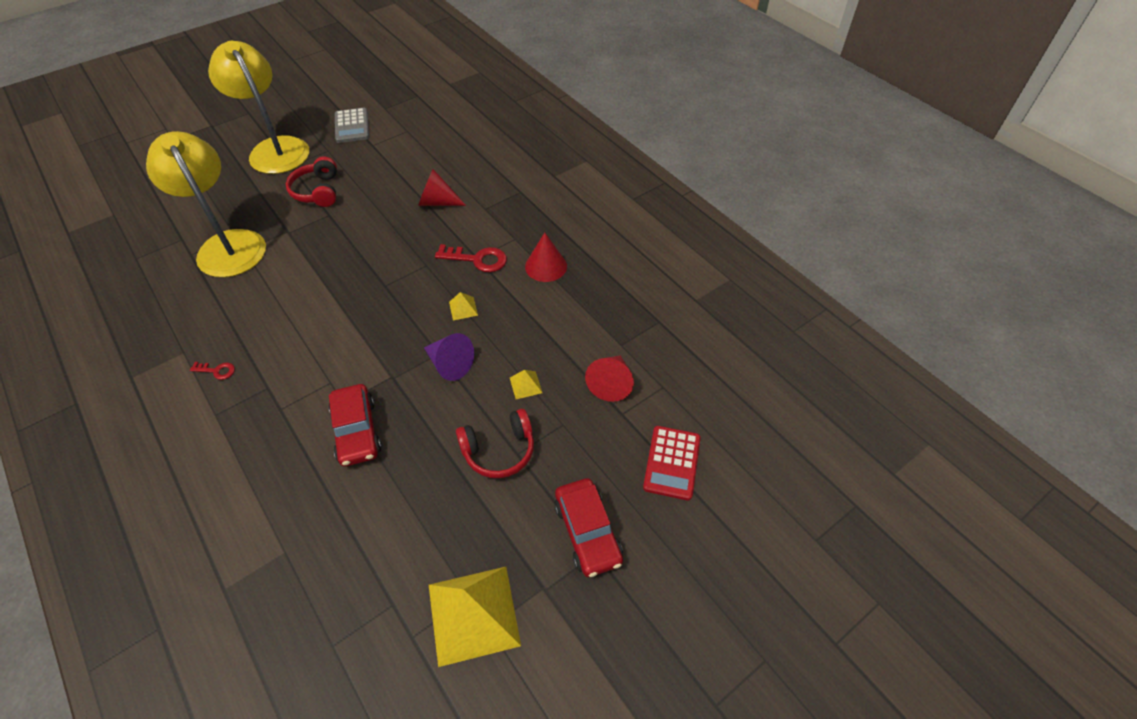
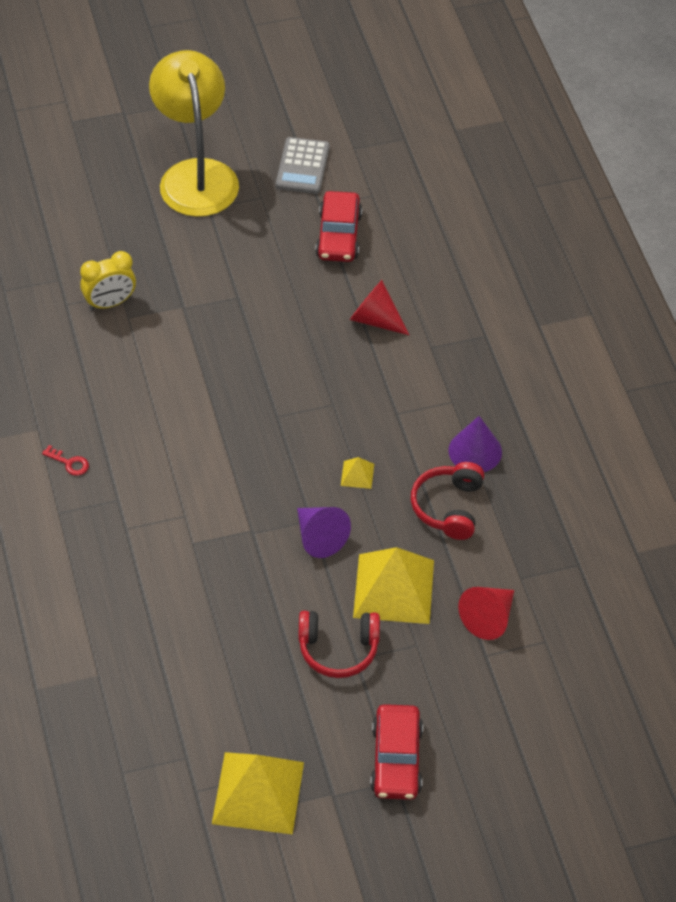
camera: 20 degrees right, 0 degrees up
yellow lamp [146,131,266,277] -> yellow clock [80,251,136,310]
red headphones [286,156,337,207] -> red headphones moved to [411,462,484,540]
red car [329,384,382,467] -> red car moved to [315,191,362,262]
red key [435,244,507,272] -> none
yellow pyramid [510,370,542,399] -> yellow pyramid [353,547,434,624], size x2.38
red cone [525,233,567,282] -> purple cone [448,416,502,472]
red calculator [643,426,700,501] -> none

